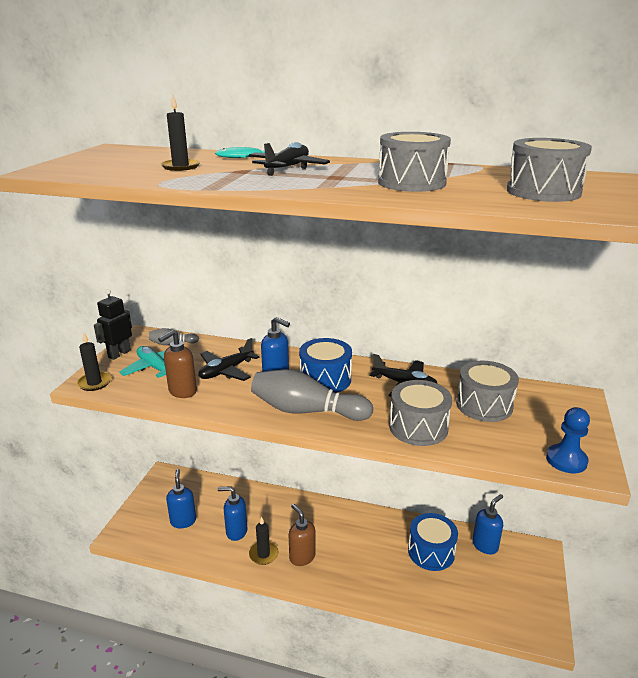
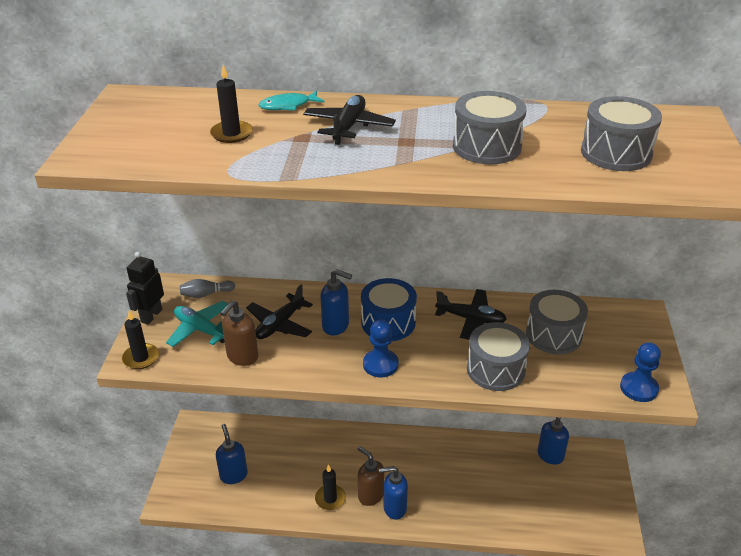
camera: 10 degrees left, 10 degrees up
blue soap dispenser [217,486,247,541] -> blue soap dispenser moved to [379,466,408,520]
grey bowling pin [251,369,373,421] -> blue pawn [363,320,399,378]
blue drum [408,513,458,571] -> none

